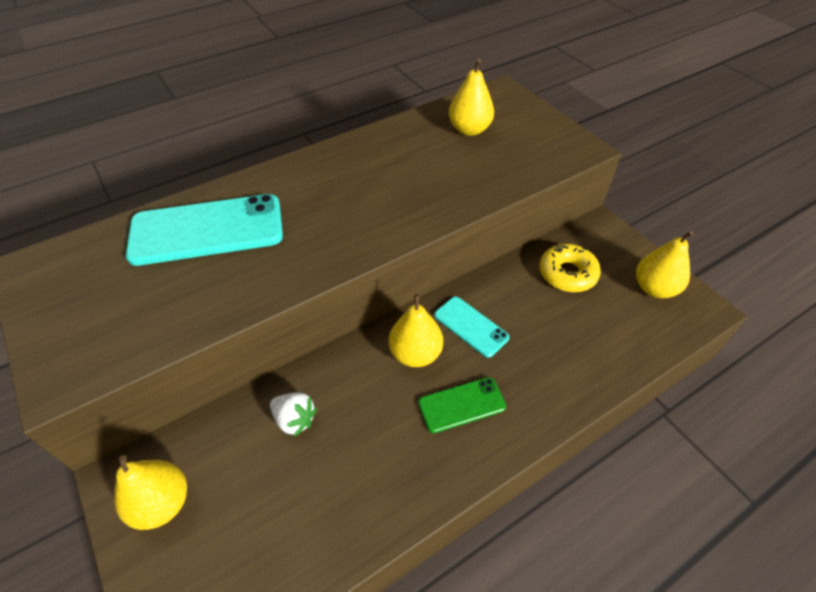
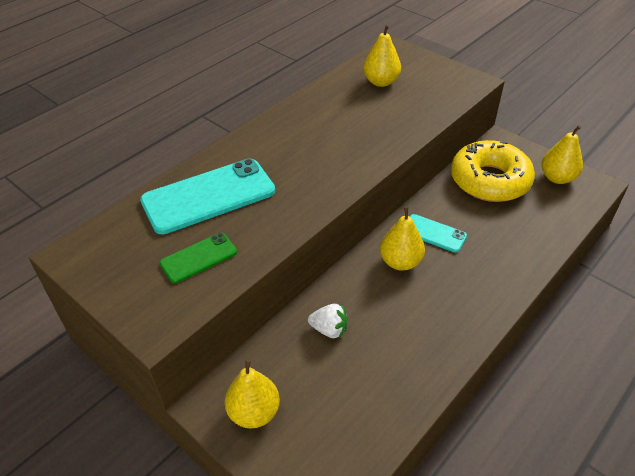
camera: 15 degrees left, 5 degrees down
green phone [418,377,506,433] -> green phone moved to [160,233,237,283]
yellow donut [540,244,601,292] -> yellow donut [451,140,535,202], size x1.68

